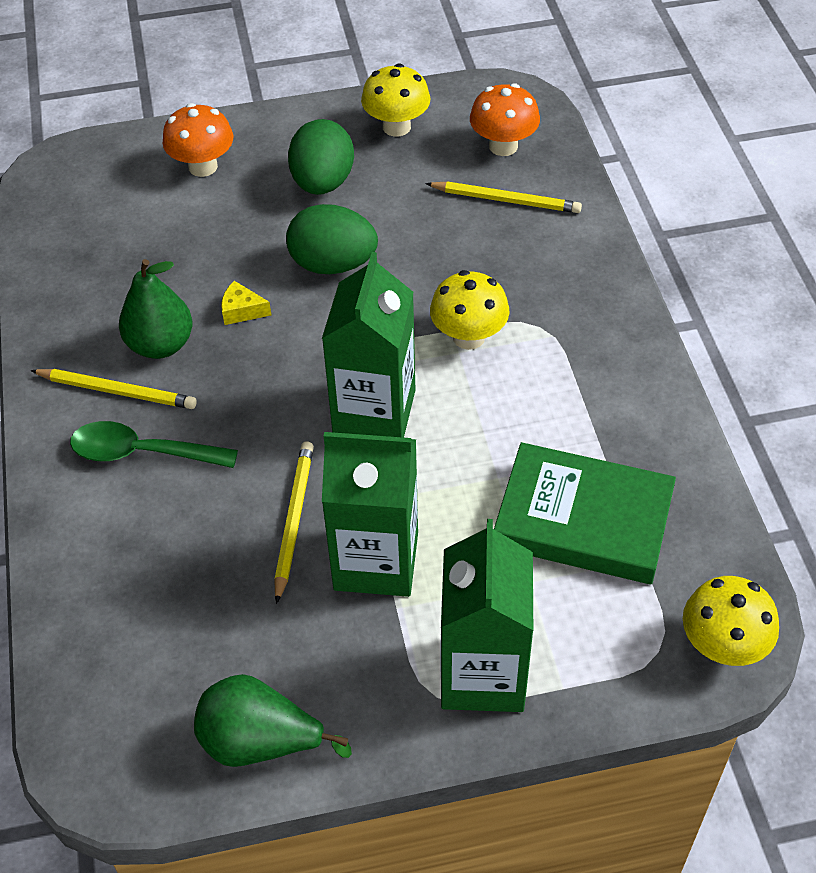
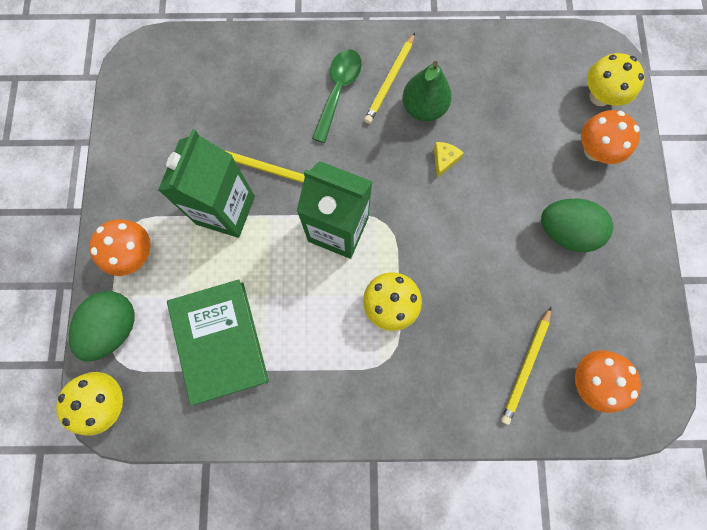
camera: 100 degrees right, 25 degrees up
green pear [194,674,352,767] -> none
green egg [286,204,378,274] -> green egg moved to [69,291,135,362]
yellow mushroom [361,63,430,137] -> yellow mushroom moved to [587,53,645,106]
green carton [441,519,533,712] -> orange mushroom [89,219,151,276]
green book [494,442,676,584] -> green book turned 45 degrees counterclockwise [167,279,269,406]

